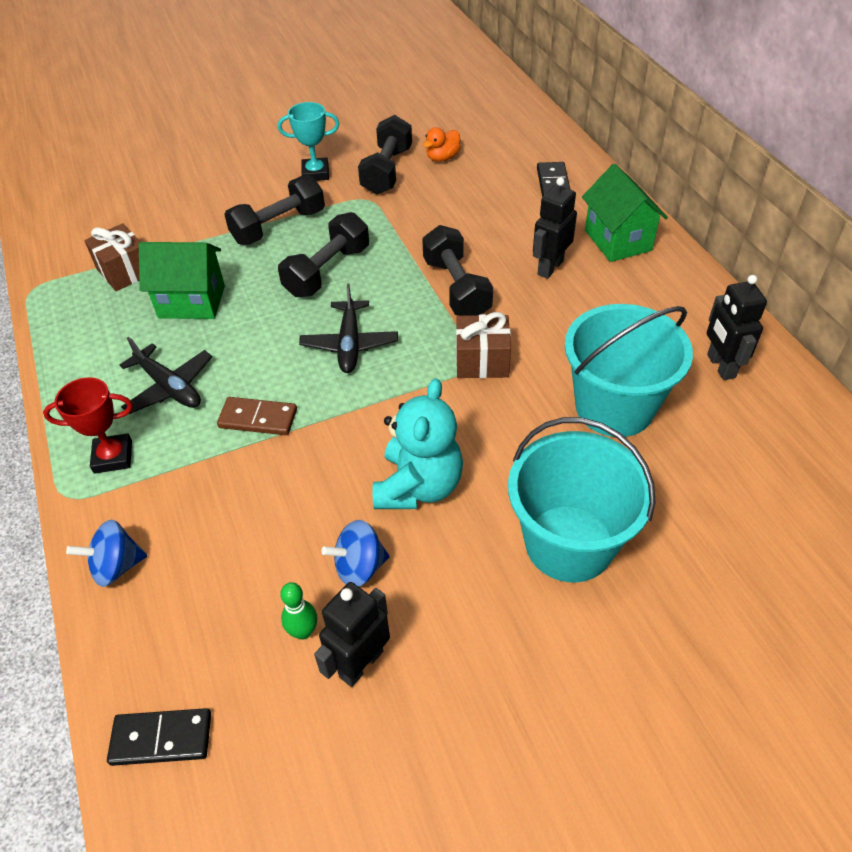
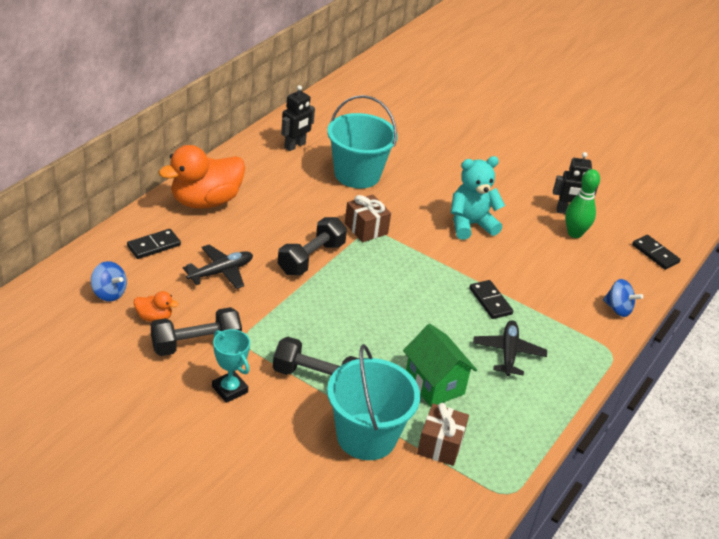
camera: 130 degrees left, 10 degrees down
red trophy [43,377,133,474] -> none
brown domino [217,397,297,435] -> black domino [469,280,513,319]
black dumbbell [278,212,369,297] -> none
green bowling pin [280,582,317,639] -> green bowling pin [565,169,600,238], size x1.69
black plane [299,284,398,373] -> black plane moved to [183,245,253,289]
blue spinning top [321,520,389,587] -> blue spinning top moved to [91,261,127,302]
turquoise bucket [508,417,656,583] -> turquoise bucket moved to [327,344,420,460]
black robot [533,177,577,279] -> none
green house [582,164,668,262] -> orange duck [159,145,245,209]

